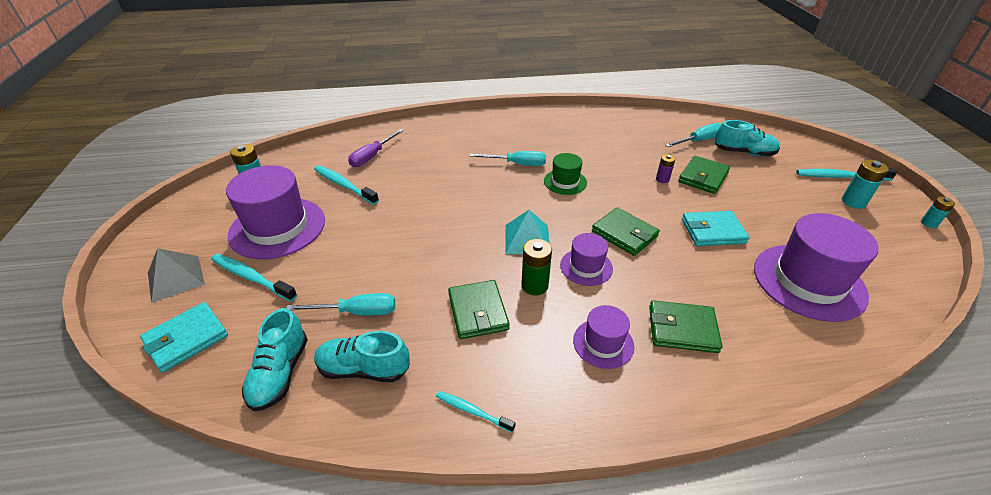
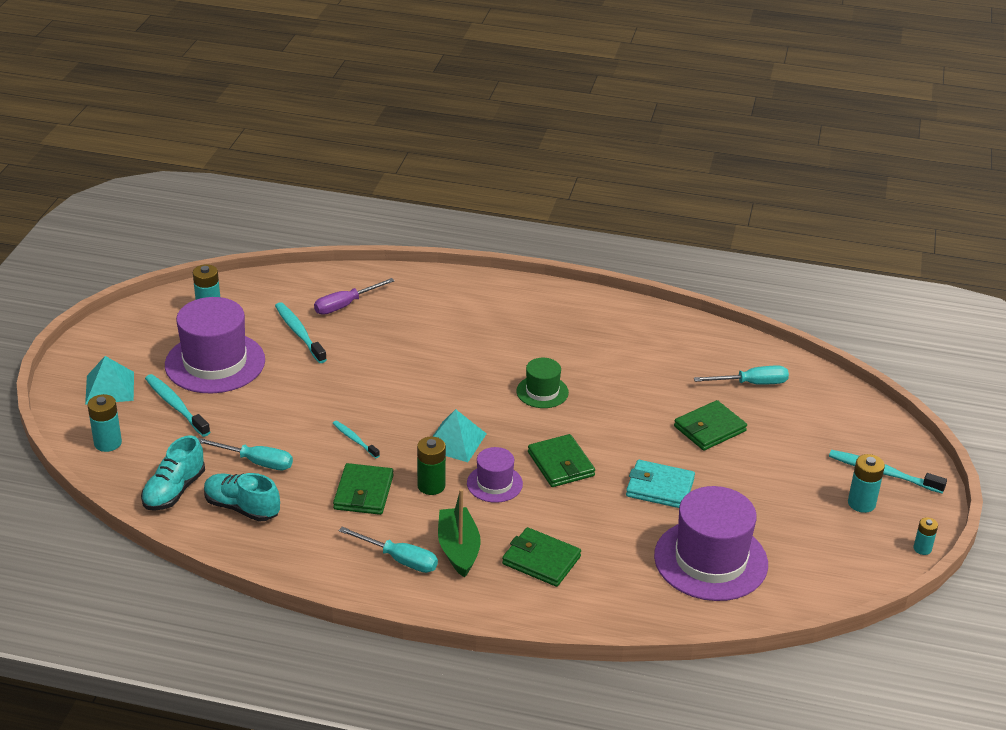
camera: 20 degrees right, 5 degrees down
turquoise wallet [140,302,228,373] -> turquoise battery [87,394,122,452]
grey pyramid [148,248,205,303] -> turquoise pyramid [85,356,134,405]
turquoise toothbrush [436,391,515,432] -> turquoise toothbrush moved to [332,421,380,458]
turquoise screwdriver [470,151,546,166] -> turquoise screwdriver moved to [339,527,438,573]
purple hat [573,305,634,369] -> green boat [438,489,481,578]
purple battery [656,154,675,183] -> none
turquoise shoe [715,120,780,156] -> none

